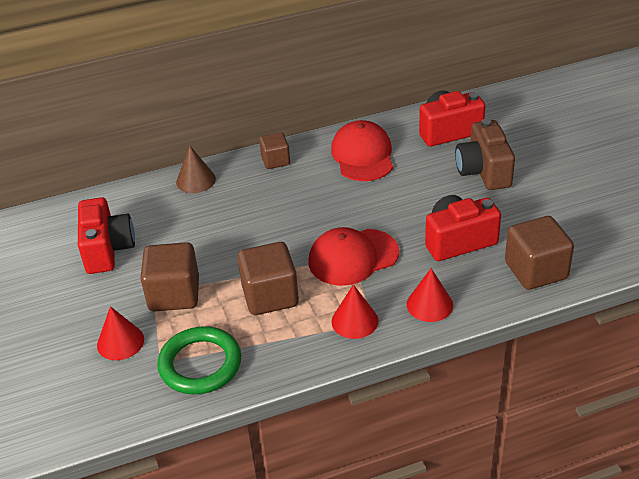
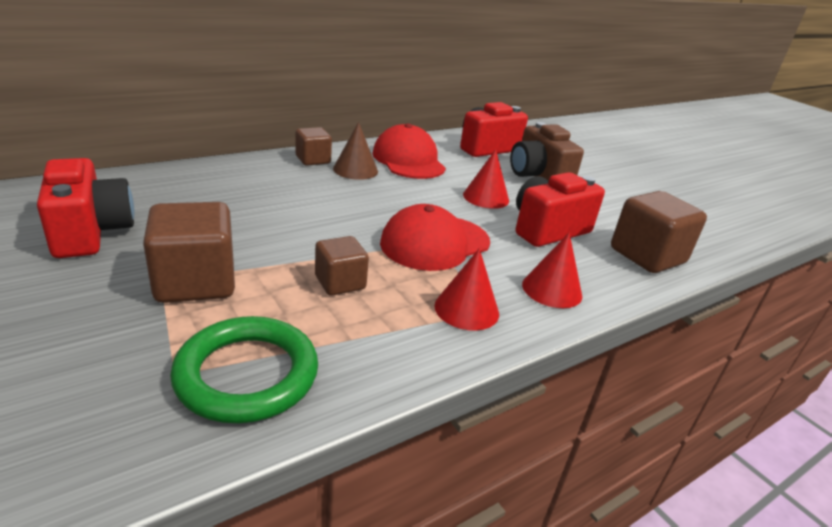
camera: 20 degrees left, 10 degrees down
red cone [97,306,144,360] -> red cone moved to [463,149,509,209]
brown cone [176,146,216,193] -> brown cone moved to [333,122,378,180]
brown cube [237,242,299,315] -> brown cube [315,236,369,296], size x0.60

